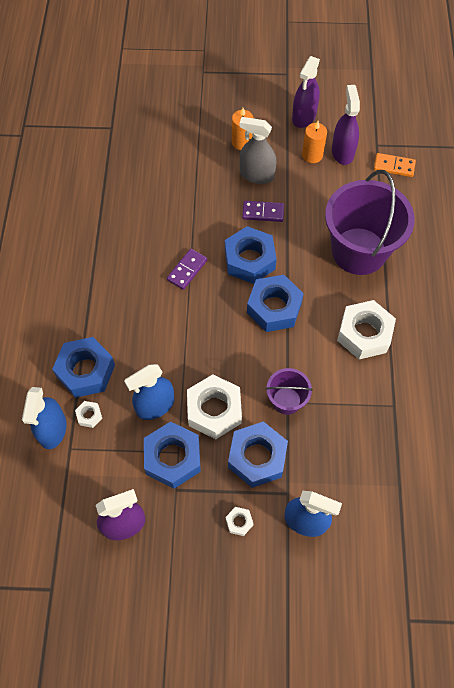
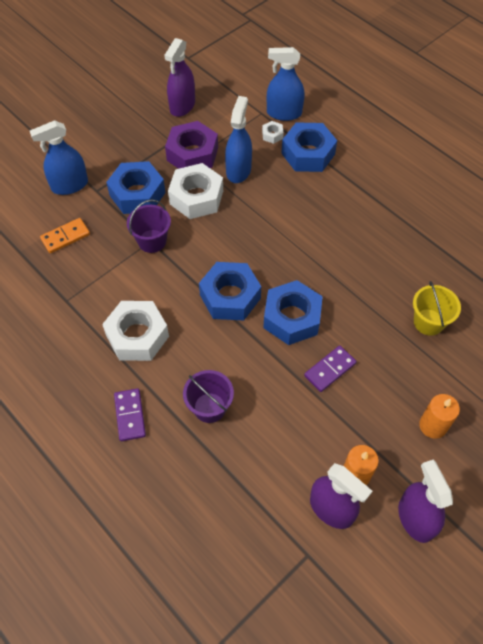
camera: 135 degrees right, 5 degrees down
blue spray bottle [22,387,67,449] -> blue spray bottle turned 45 degrees counterclockwise [267,47,305,121]
blue nut [144,421,201,489] -> purple nut [165,121,218,169]
purple domino [167,249,207,290] -> purple domino moved to [114,388,146,441]
white nut [226,507,253,536] -> none
grey spray bottle [239,117,276,184] -> none
purple bucket [325,170,415,275] -> purple bucket [183,370,234,423], size x0.48
orange domino [374,153,416,177] -> orange domino moved to [40,218,90,253]
none -> yellow bucket [413,281,461,336]

